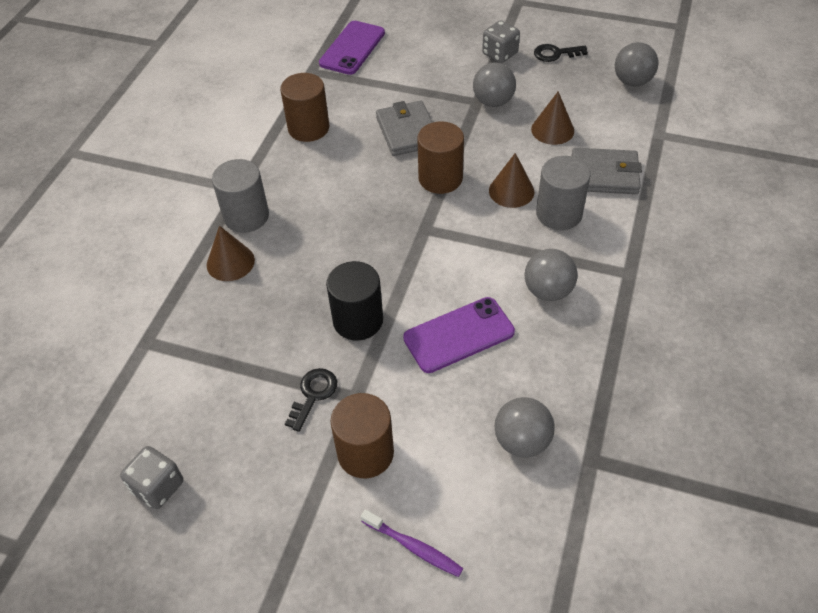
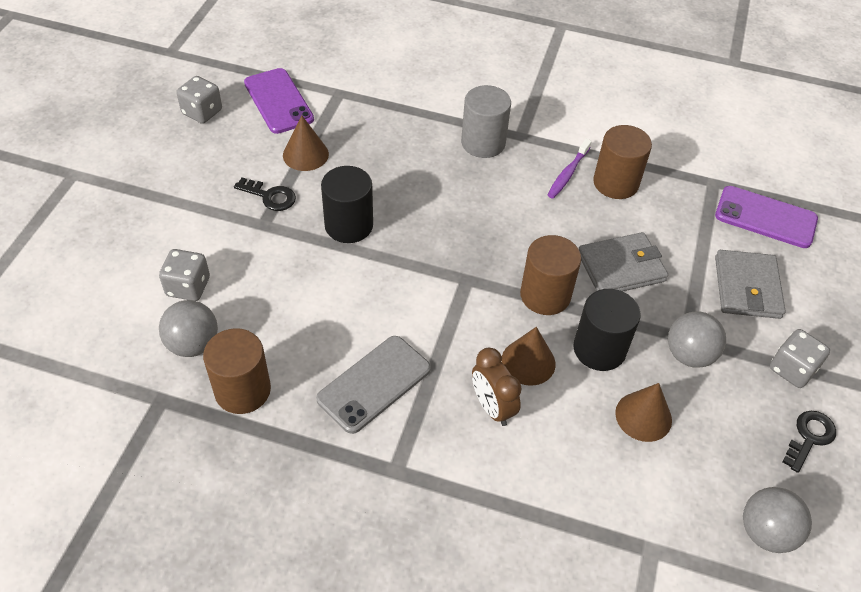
camera: 85 degrees right, 0 degrees up
brown cone [207,226,255,281] -> brown cone moved to [283,115,329,171]
brown cylinder [331,393,394,478] -> brown cylinder moved to [203,328,271,414]
purple toothbrush [361,509,463,577] -> purple toothbrush moved to [548,139,592,199]
purple phone [403,297,515,373] -> purple phone moved to [244,68,314,134]
grey ball [525,249,578,301] -> grey phone [316,336,431,434]
black key [534,44,588,62] -> black key turned 45 degrees clockwise [782,411,836,473]
grey cylinder [536,156,591,230] -> brown clock [472,348,522,426]
grey wallet [571,148,642,194] -> grey wallet moved to [715,250,786,319]
none -> grey dice [159,249,210,301]
none -> black cylinder [573,289,641,371]

